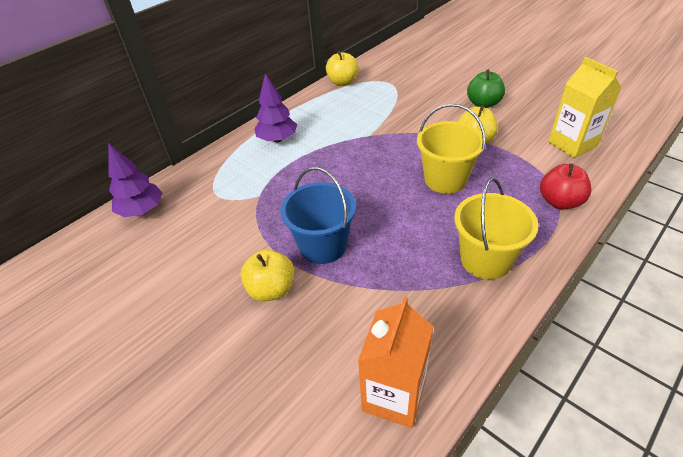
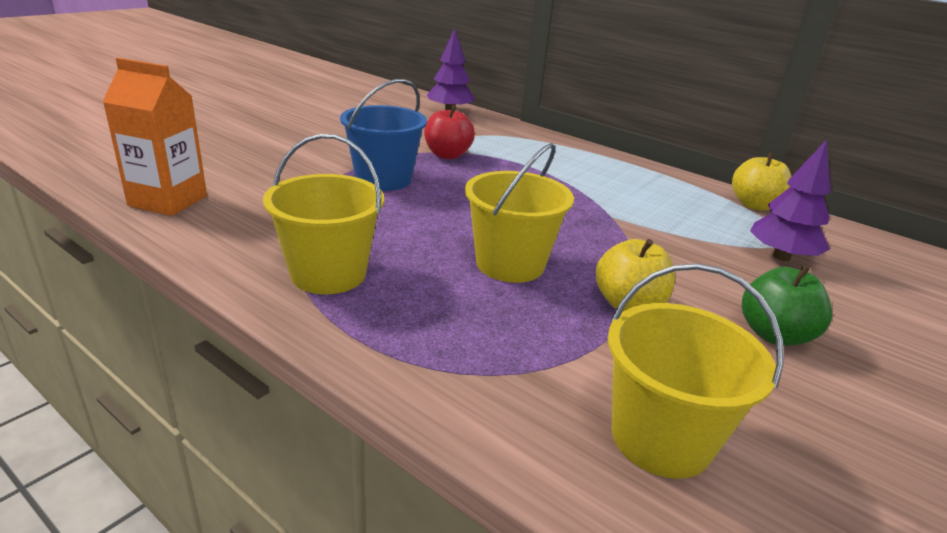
camera: 80 degrees right, 15 degrees down
yellow apple [241,249,294,301] -> none
purple tree [254,73,297,142] -> purple tree moved to [750,139,831,261]
red apple [540,164,592,209] -> red apple moved to [424,105,475,159]
yellow carton [548,57,621,158] -> yellow bucket [608,263,784,479]

